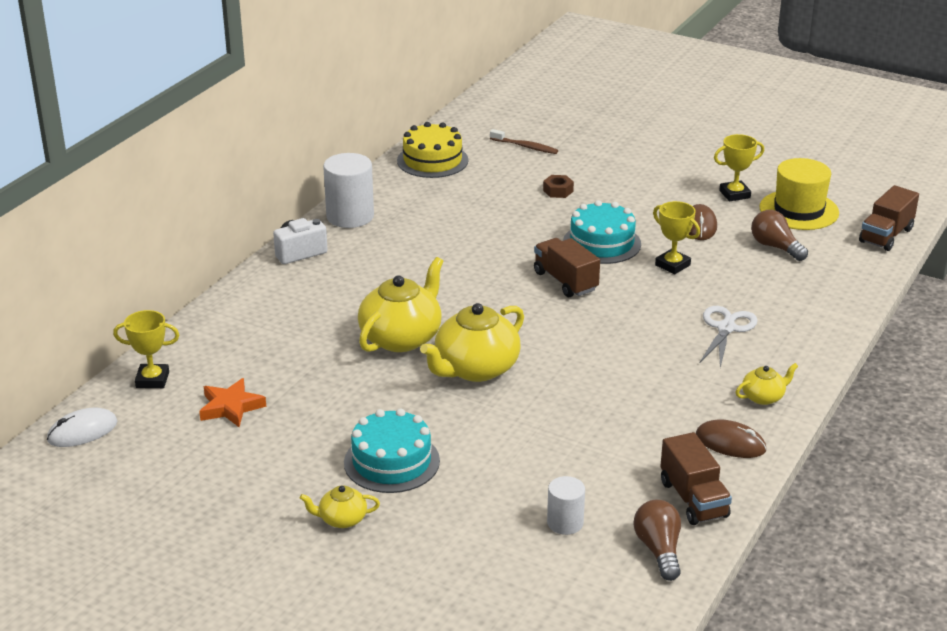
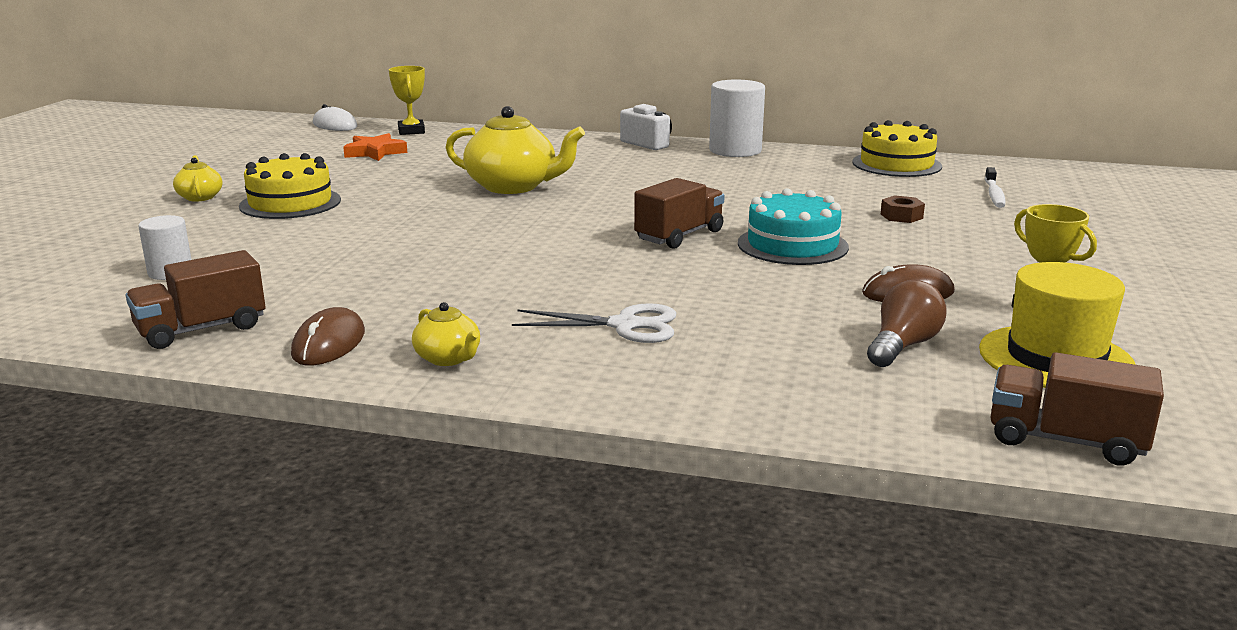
camera: 75 degrees right, 10 degrees down
turquoise cake [344,408,440,493] -> yellow cake [239,153,341,219]
yellow teapot [420,303,524,382] -> none
brown toothbrush [490,129,558,154] -> white toothbrush [985,167,1006,208]
brown light bulb [634,500,681,581] -> none
yellow trophy [653,201,700,274] -> none

